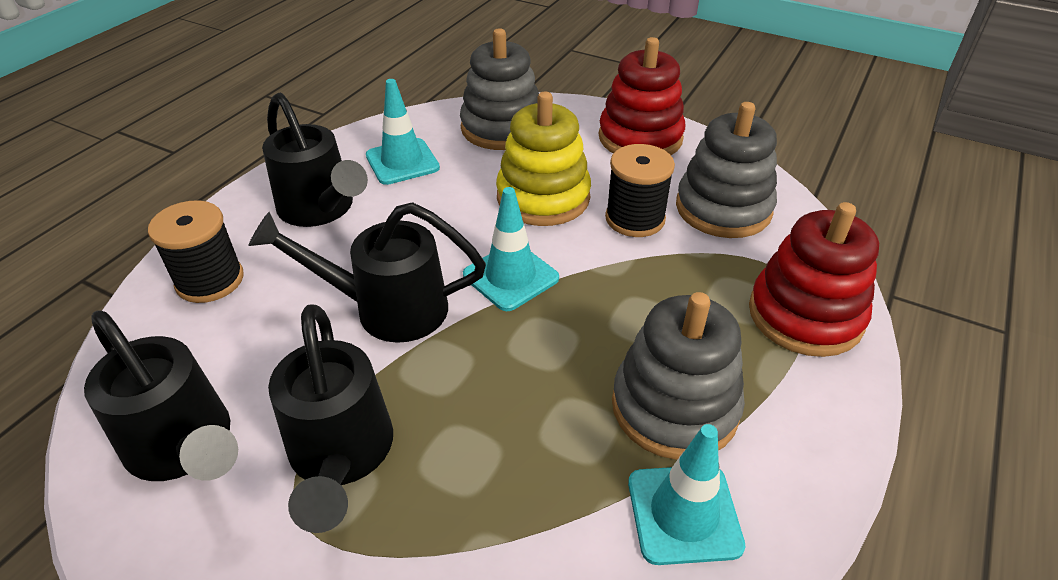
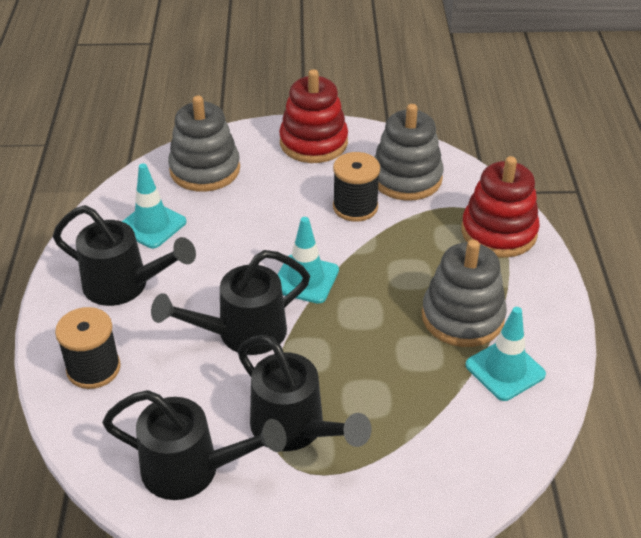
camera: 30 degrees left, 0 degrees up
yellow stacking toy [496,92,591,226] -> none

